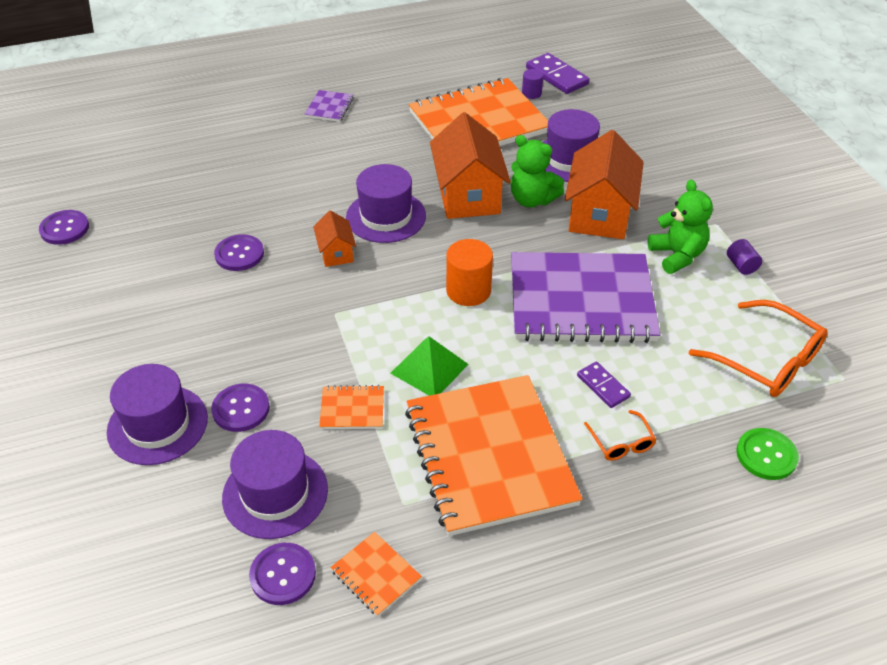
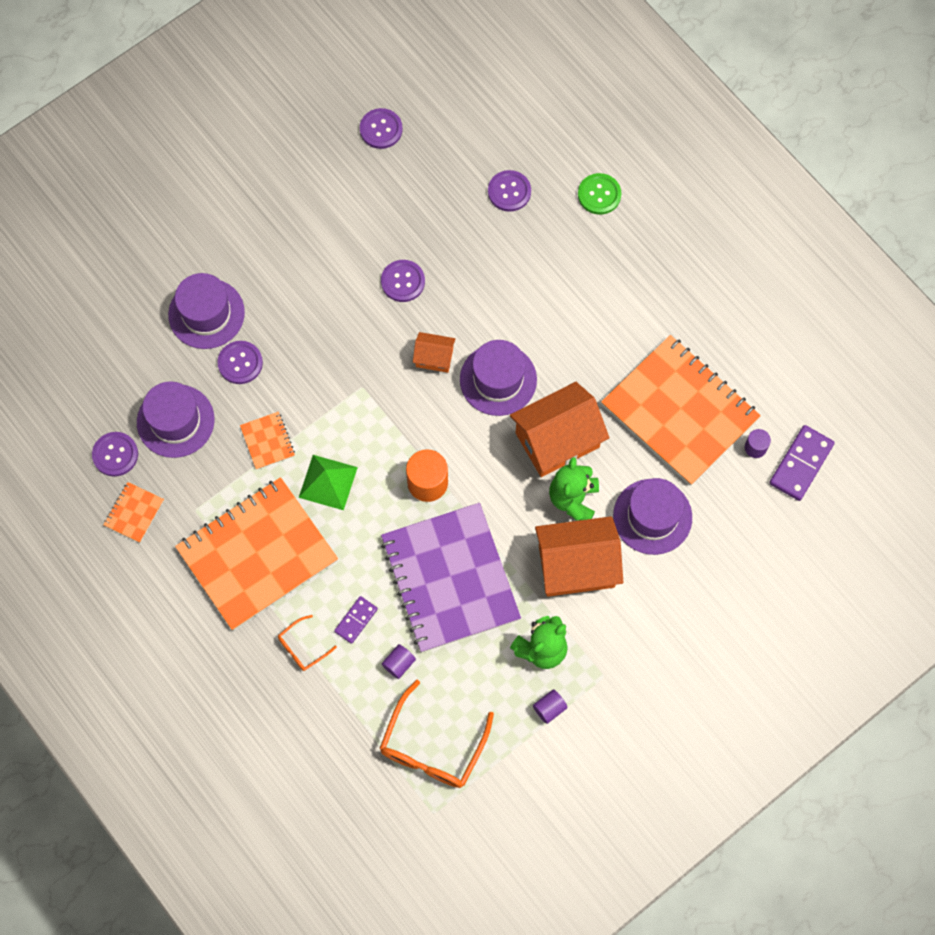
camera: 70 degrees right, 25 degrees up
purple notebook [304,90,354,122] -> none
orange house [313,211,356,267] -> orange house turned 45 degrees clockwise [413,332,456,373]
green button [736,428,799,480] -> green button moved to [578,173,621,215]
none -> purple cylinder [382,644,416,679]
none -> purple button [488,170,531,212]

